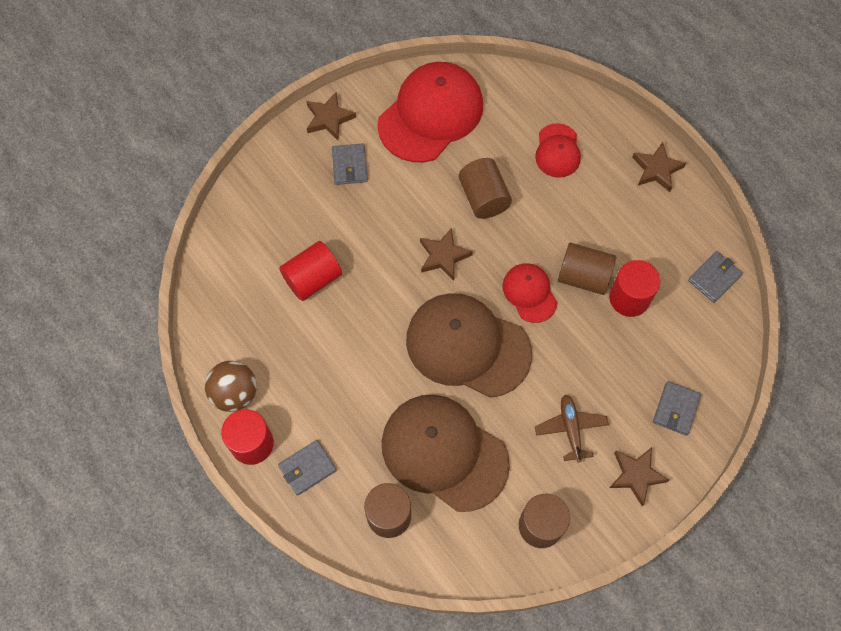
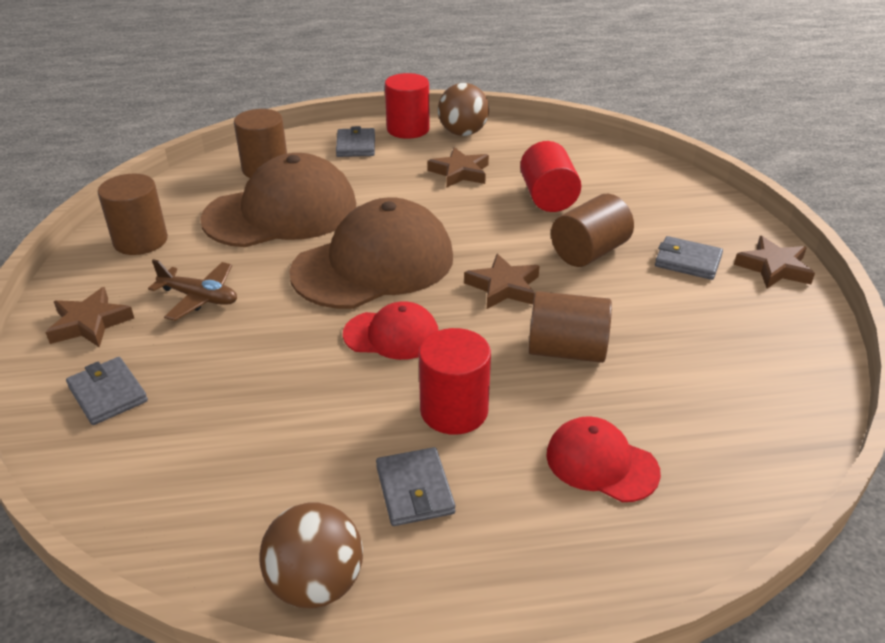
camera: 120 degrees right, 30 degrees down
red cap [378,62,483,162] -> none
brown cylinder [558,243,616,295] -> brown cylinder moved to [551,194,634,267]
red cylinder [609,260,661,317] -> red cylinder moved to [419,328,491,435]
brown star [632,142,686,192] -> brown star moved to [427,147,489,188]
grey wallet [688,251,743,303] -> grey wallet moved to [376,447,456,526]
none -> brown ball [259,503,363,608]

